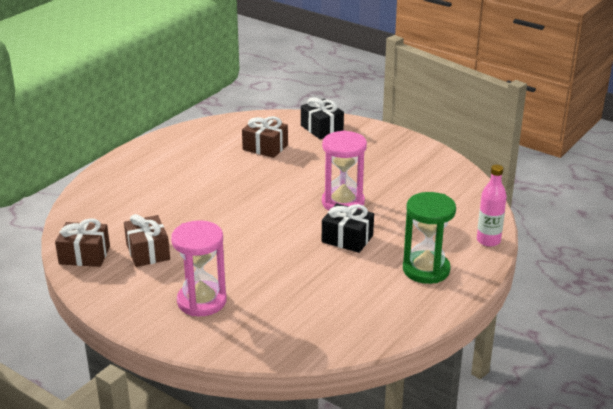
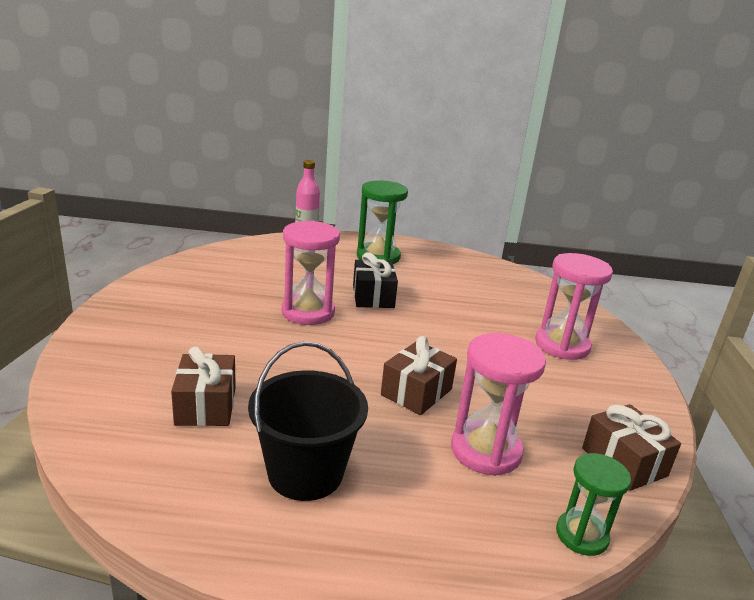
camera: 125 degrees left, 5 degrees down
brown gift [124,214,170,267] -> brown gift moved to [381,336,457,415]
black gift [301,97,344,139] -> none
none -> black bucket [248,341,368,501]
none -> pink hourglass [451,333,546,476]
none -> green hourglass [556,453,631,556]

